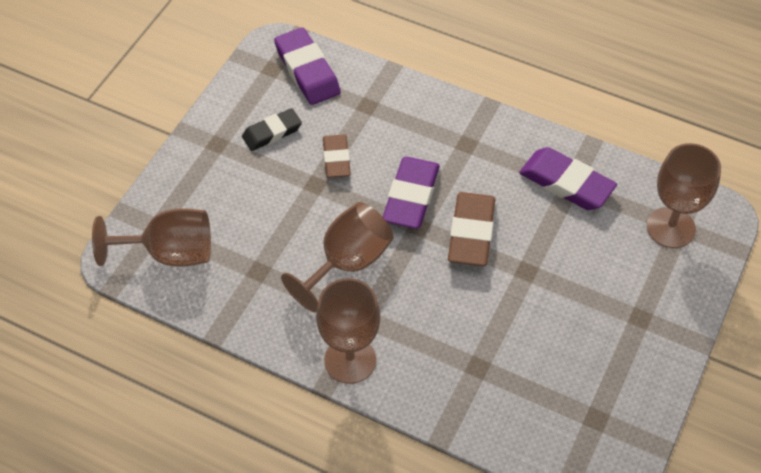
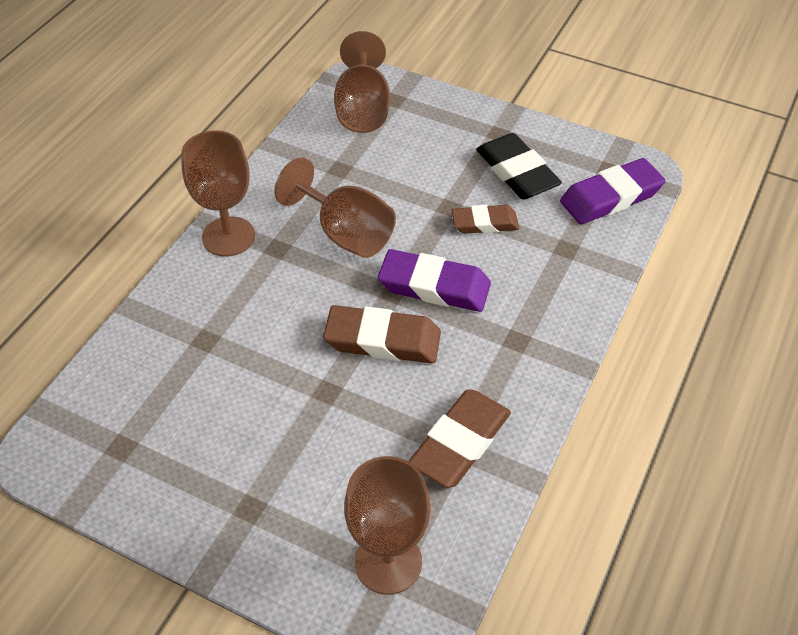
camera: 90 degrees right, 5 degrees down
black eraser [242,108,302,151] -> black eraser [476,133,562,200], size x1.54
purple eraser [519,147,617,210] -> brown eraser [408,390,511,488]

